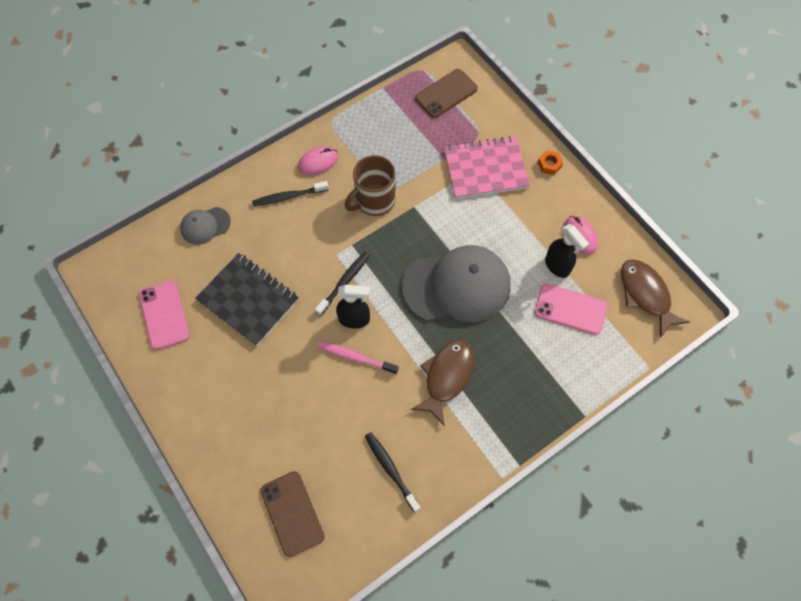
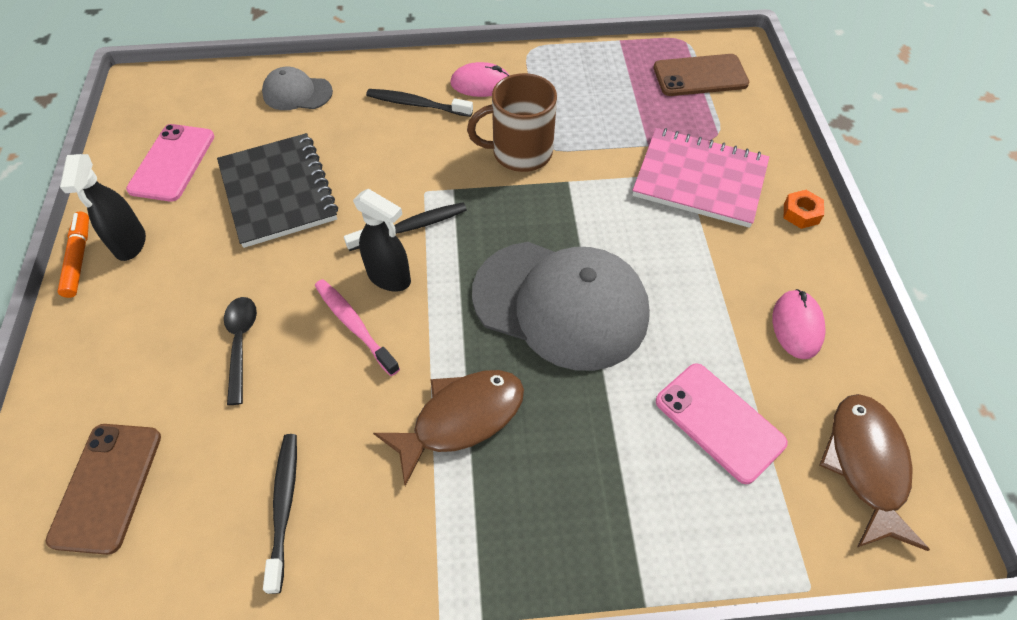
camera: 30 degrees right, 10 degrees down
black spray bottle [545,224,589,278] -> black spray bottle moved to [60,154,146,261]
none -> orange marker [57,211,89,298]
none -> black spoon [224,297,257,405]

